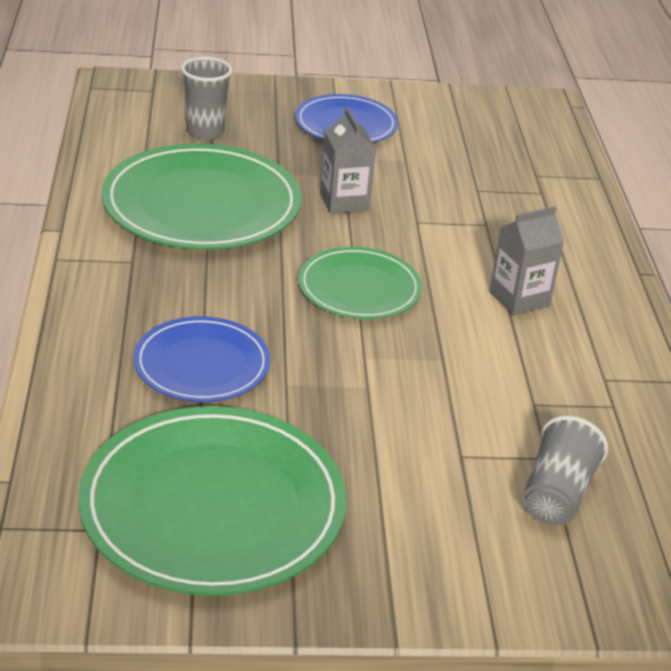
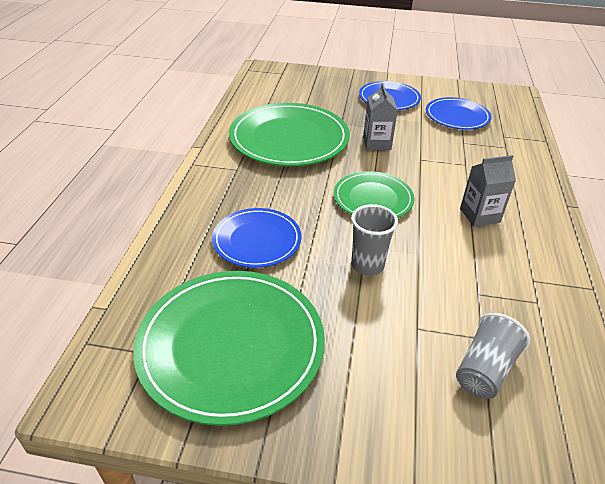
camera: 15 degrees right, 5 degrees up
grey cup [181,57,232,140] -> grey cup moved to [351,204,398,276]
none -> blue plate [426,97,492,130]

